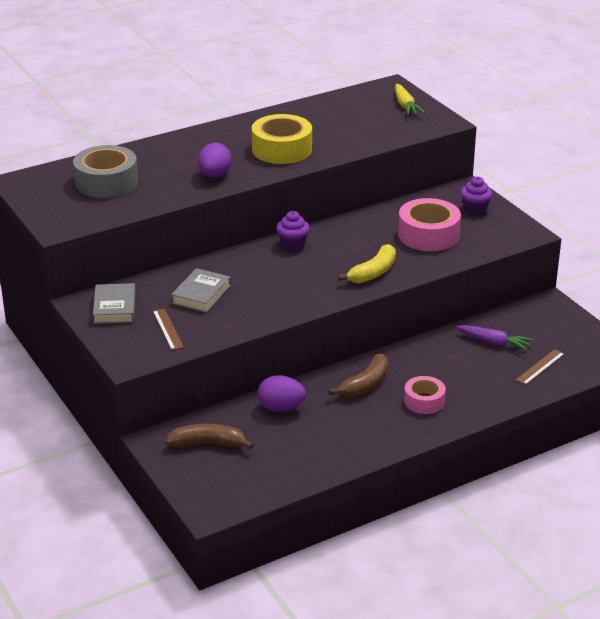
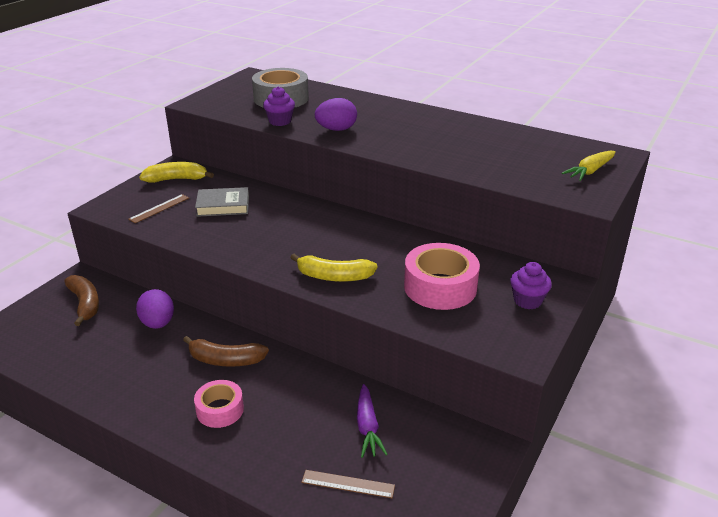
camera: 60 degrees right, 0 degrees up
grey book [93,283,136,324] -> yellow banana [140,162,214,183]
yellow tape [252,114,312,164] -> none
purple cupcake [276,211,310,251] -> purple cupcake moved to [263,86,295,126]

